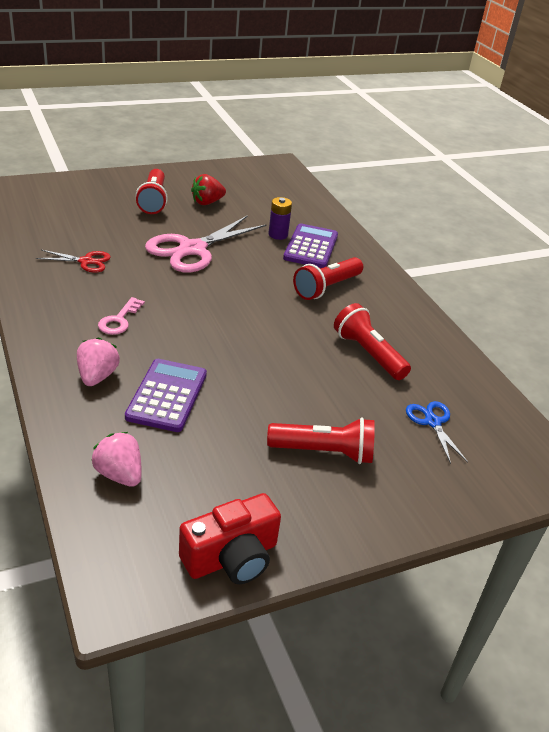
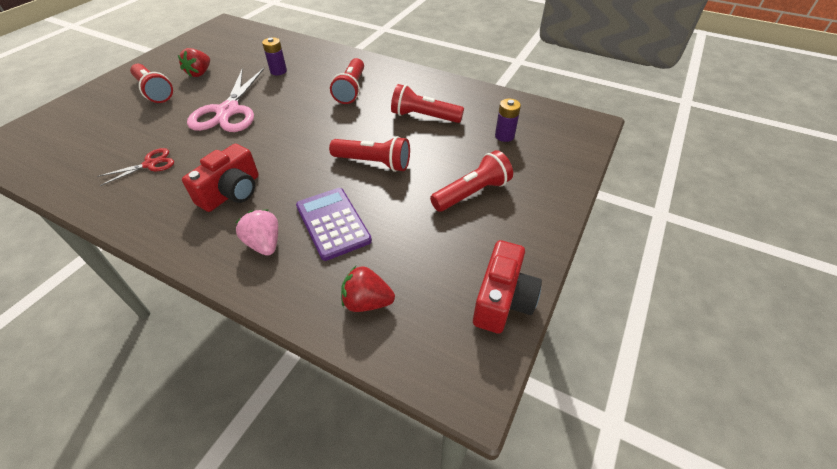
camera: 35 degrees left, 10 degrees up
pink strawberry [91,432,142,487] -> red strawberry [341,266,395,312]
pink key [98,297,145,335] -> red camera [182,144,259,212]
purple calculator [283,223,338,268] -> none
blue scissors [406,401,468,464] -> purple battery [495,99,521,142]
none -> red flashlight [329,136,410,172]

